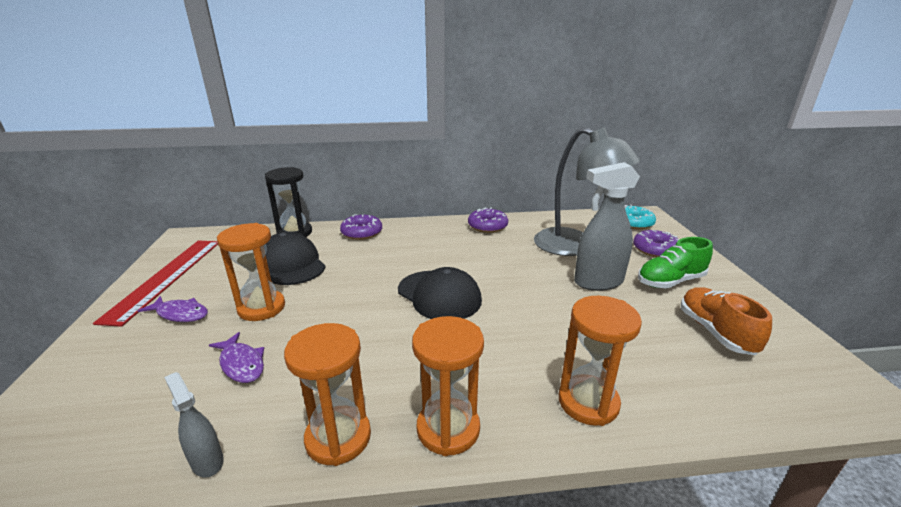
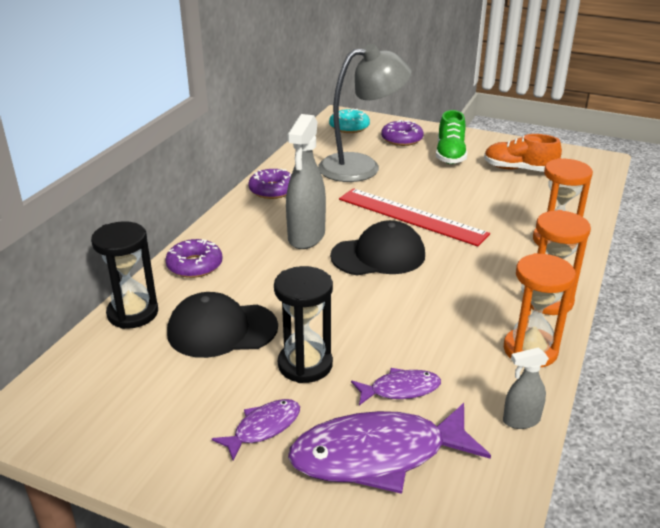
camera: 60 degrees left, 5 degrees up
red ruler [93,240,218,327] -> red ruler moved to [339,188,490,247]
orange hourglass [217,223,285,321] -> black hourglass [274,266,333,383]
grey spray bottle [574,162,640,291] -> grey spray bottle moved to [286,114,326,249]
none -> purple fish [288,403,491,494]

